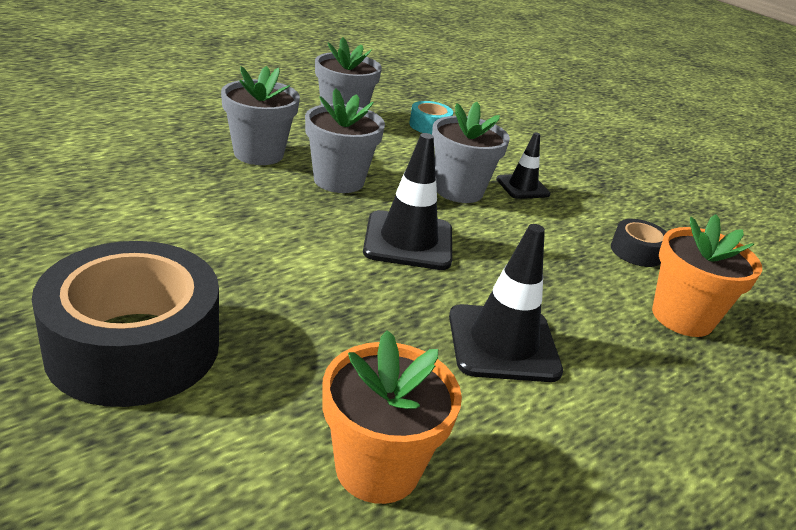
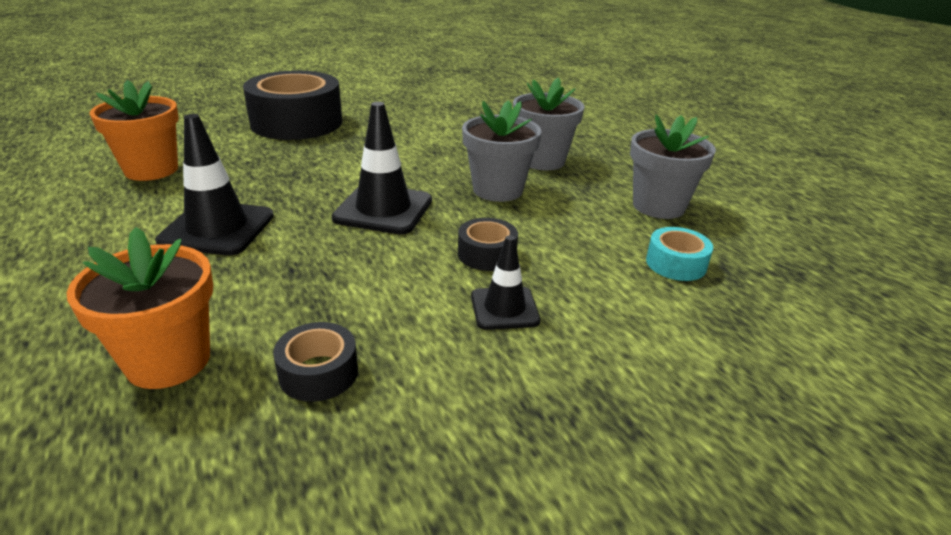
camera: 105 degrees right, 0 degrees up
grey flower pot [432,102,510,203] -> black tape [458,218,518,271]

